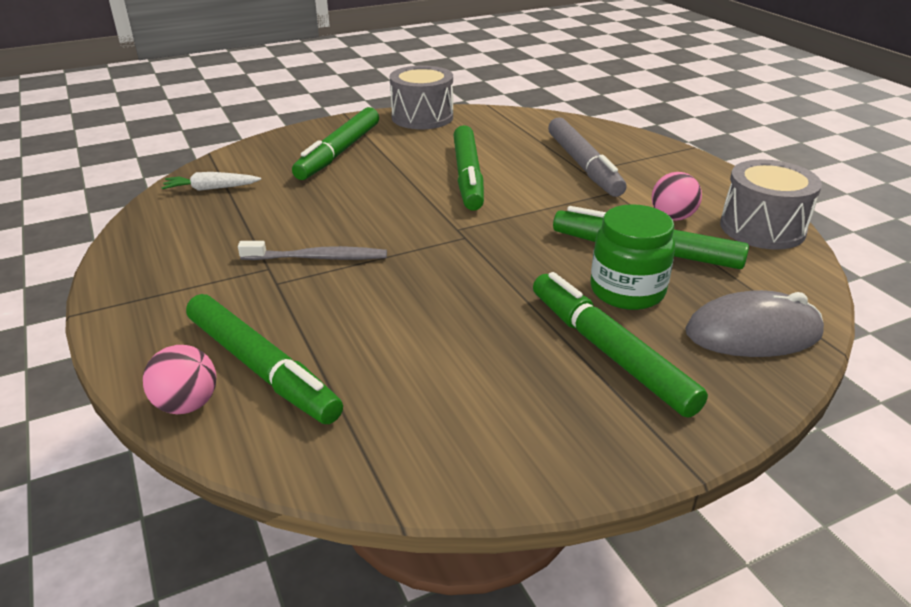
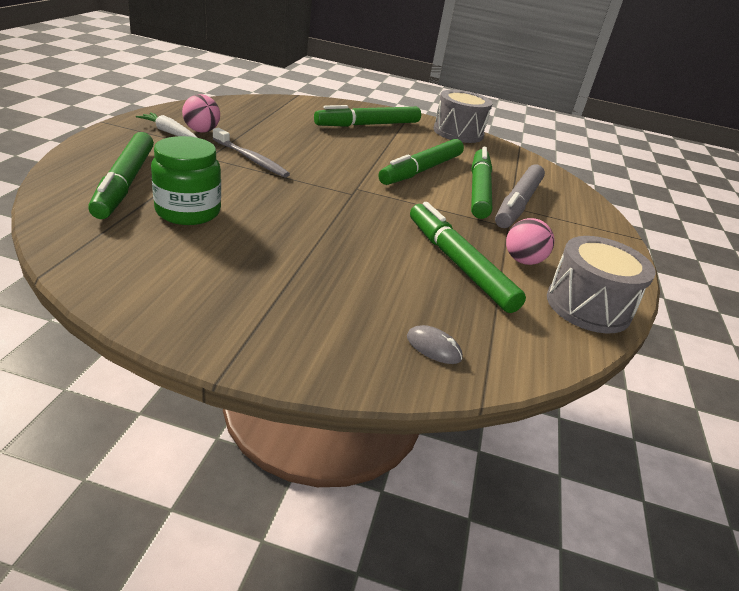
camera: 35 degrees right, 0 degrees up
pink ball [143,345,216,414] -> pink ball moved to [182,94,220,133]
white carrot [162,172,261,191] -> white carrot moved to [136,112,198,138]
green marker [533,272,708,418] -> green marker moved to [471,147,492,219]
green jar [590,204,675,310] -> green jar moved to [151,136,221,225]
grey mouse [685,290,824,357] -> grey mouse [407,325,463,364], size x0.46

